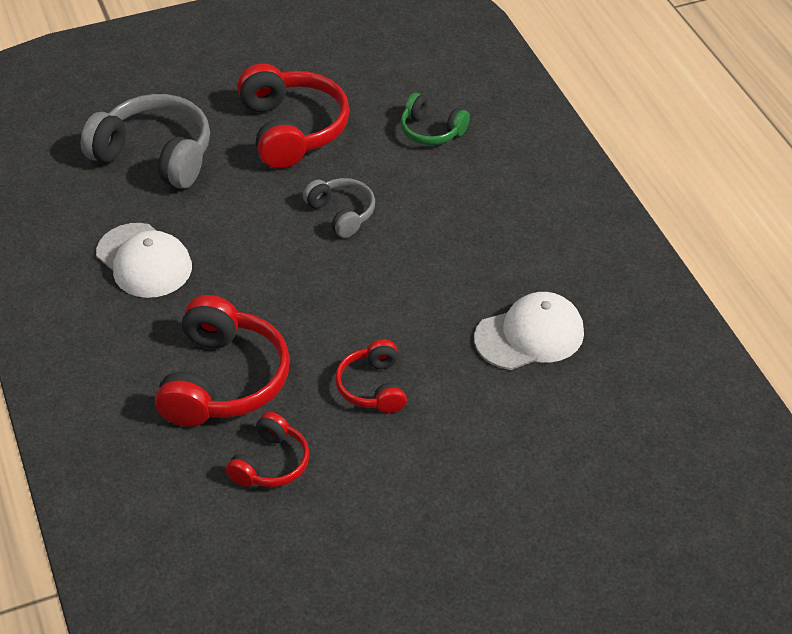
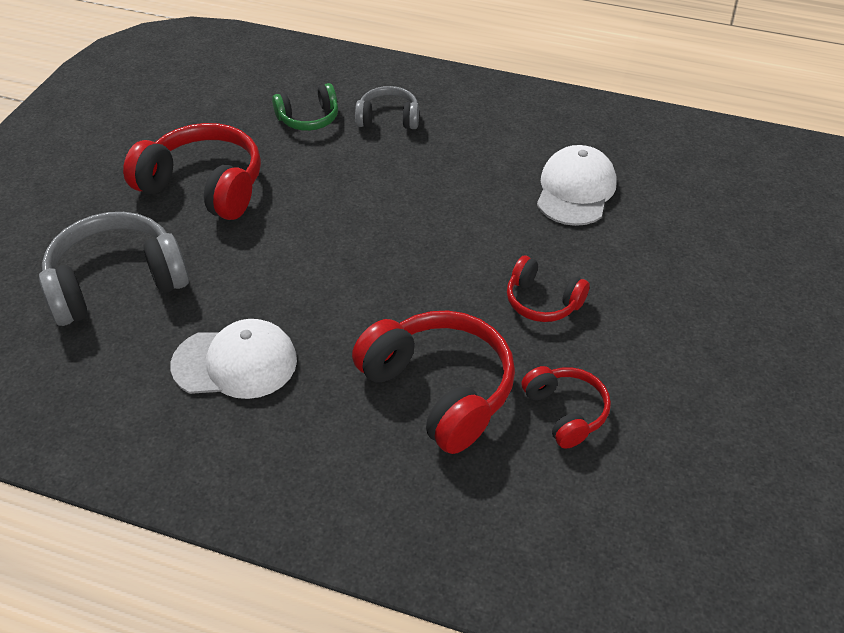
camera: 50 degrees left, 0 degrees up
grey headphones [303,178,375,238] -> grey headphones moved to [355,86,419,129]

